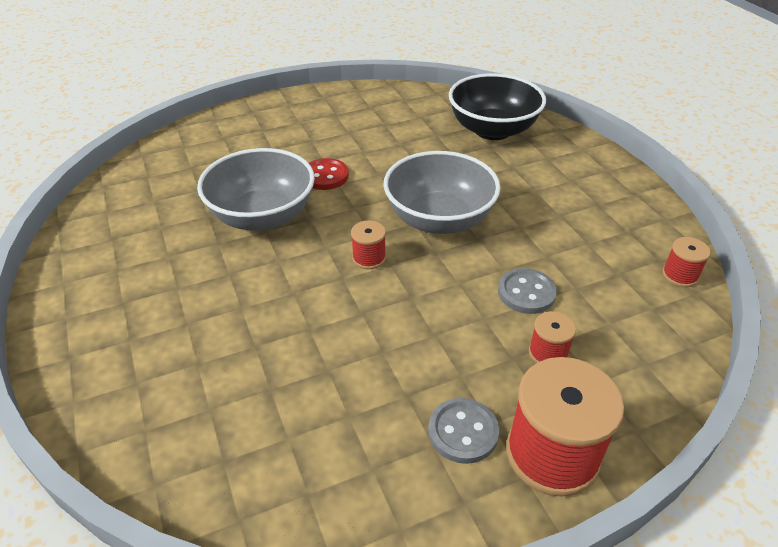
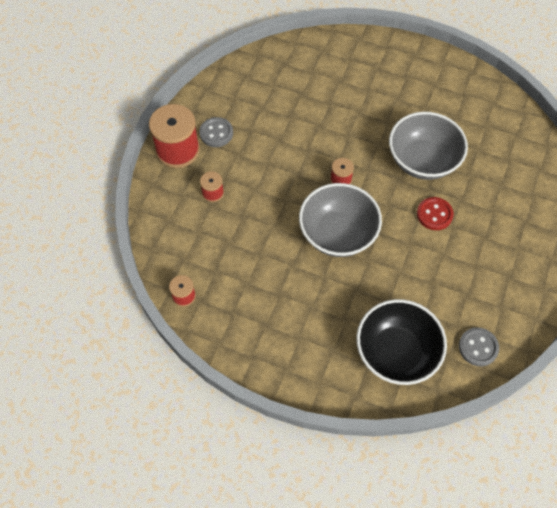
camera: 135 degrees right, 20 degrees up
grey button [498,268,557,314] -> grey button moved to [459,327,499,366]

